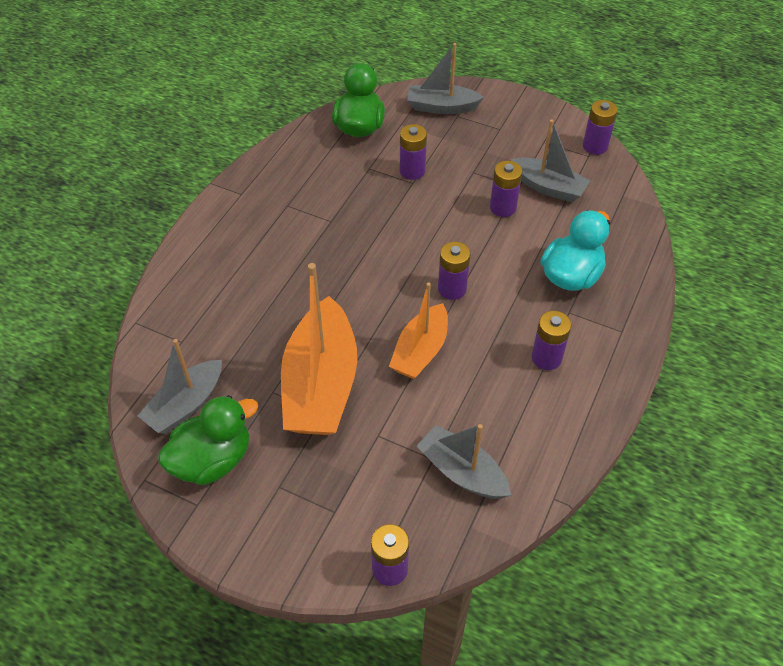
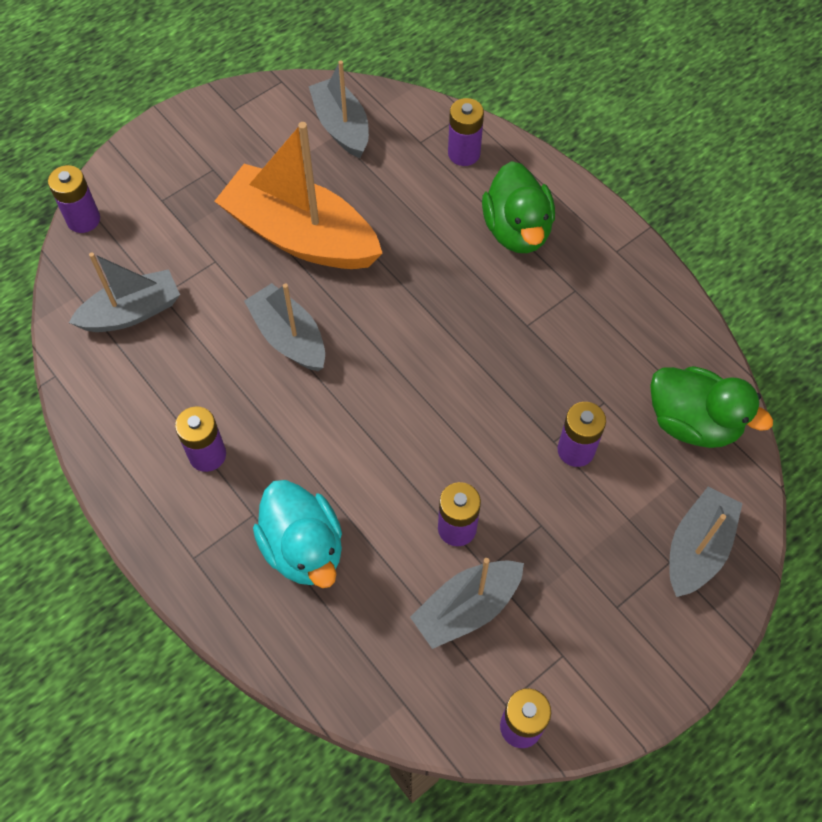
camera: 115 degrees right, 10 degrees up
green duck [158,395,258,485] -> green duck moved to [482,161,555,253]
orange boat [389,282,448,379] -> grey boat [244,283,325,371]
purple battery [438,242,470,300] -> purple battery moved to [448,98,484,166]

